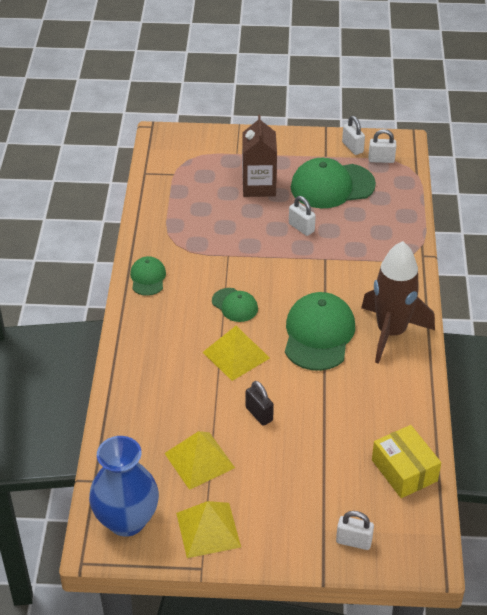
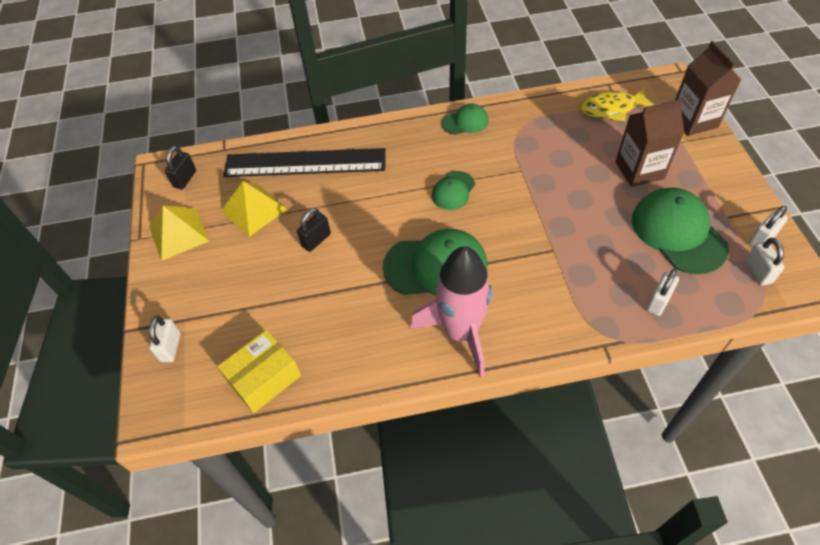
camera: 80 degrees right, 10 degrees up
blue vase [89,436,159,537] -> black padlock [165,146,196,189]
yellow pyramid [203,326,270,381] -> none
white padlock [289,196,316,236] -> white padlock moved to [646,269,679,316]
brown rocket [361,241,435,364] -> pink rocket [410,246,493,377]
none -> black ruler [223,148,386,177]
none -> yellow fish [580,87,655,121]
none -> brown carton [675,41,741,136]

